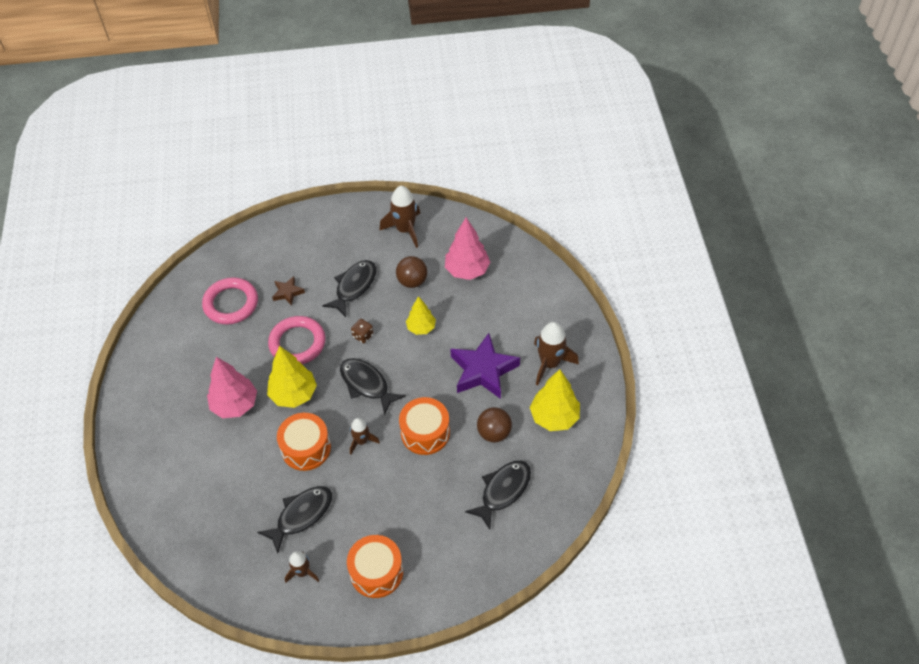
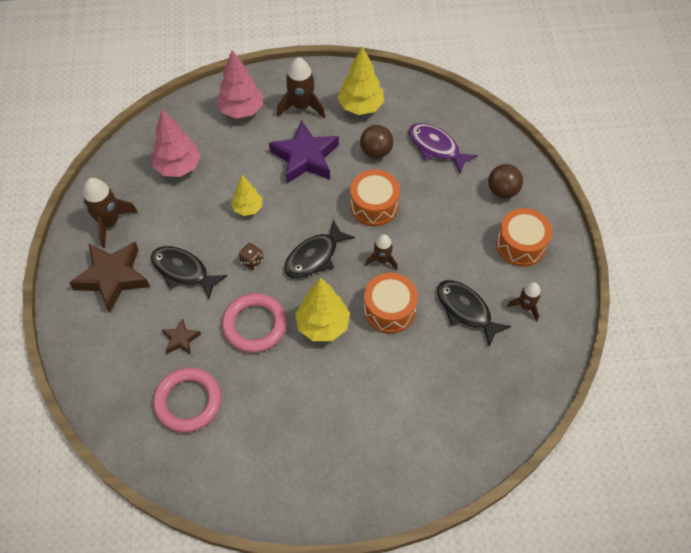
camera: 90 degrees left, 5 degrees up
pink tree [207,357,257,418] -> pink tree moved to [216,50,263,119]
brown ball [396,256,427,288] -> brown ball moved to [488,164,523,198]
black fish [465,460,531,530] -> purple fish [409,123,478,174]
none -> brown star [69,242,150,313]

